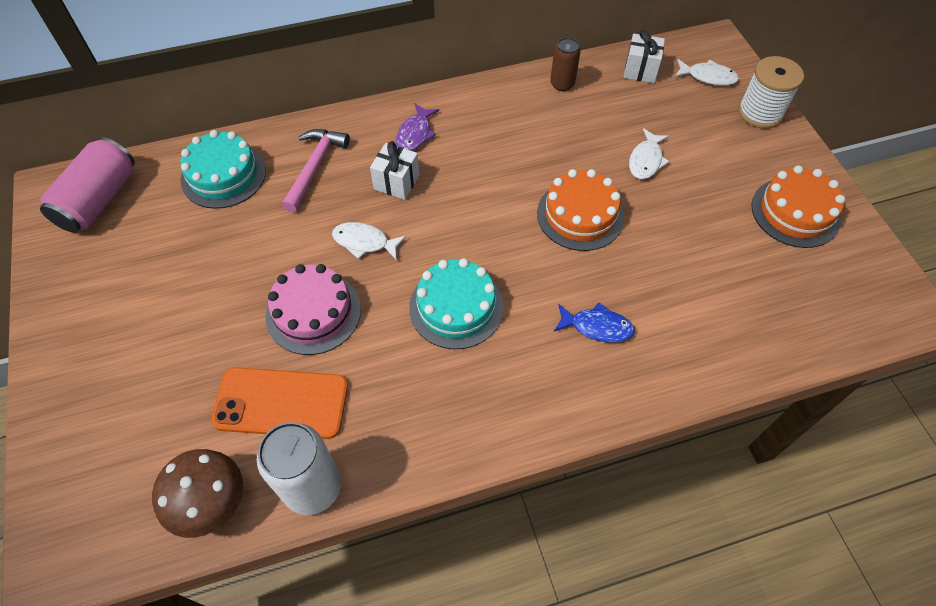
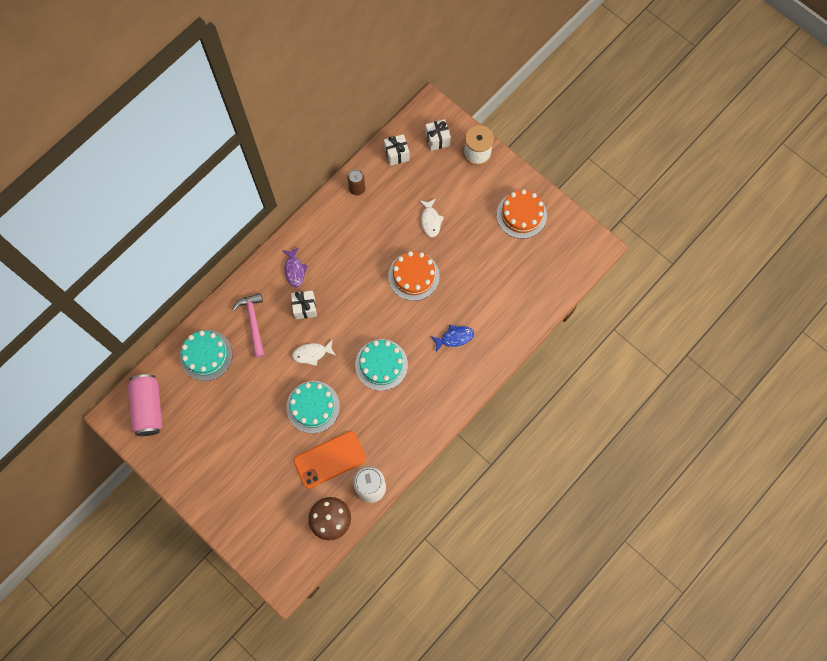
camera: 30 degrees left, 15 degrees up
pink cake [266,264,361,355] -> turquoise cake [286,381,340,433]
white fish [674,59,739,86] -> white gift [425,119,451,151]

